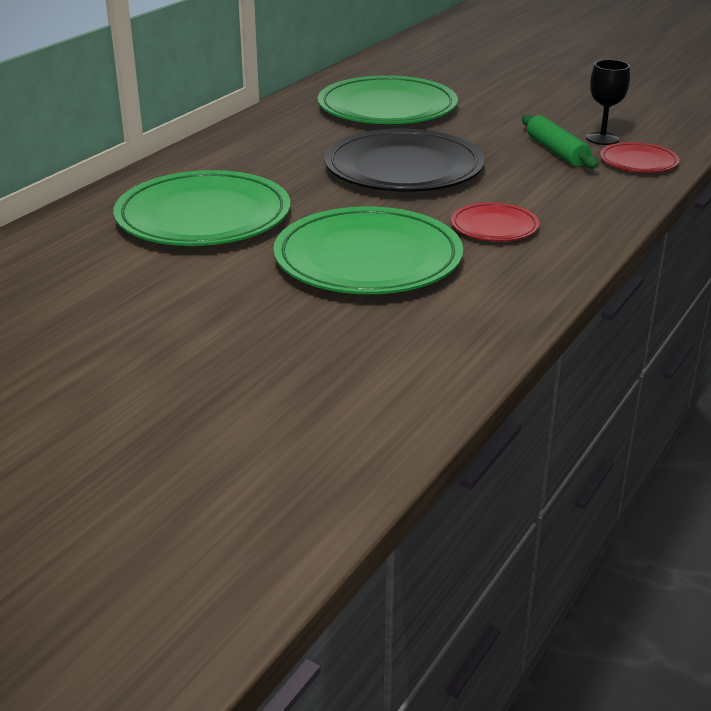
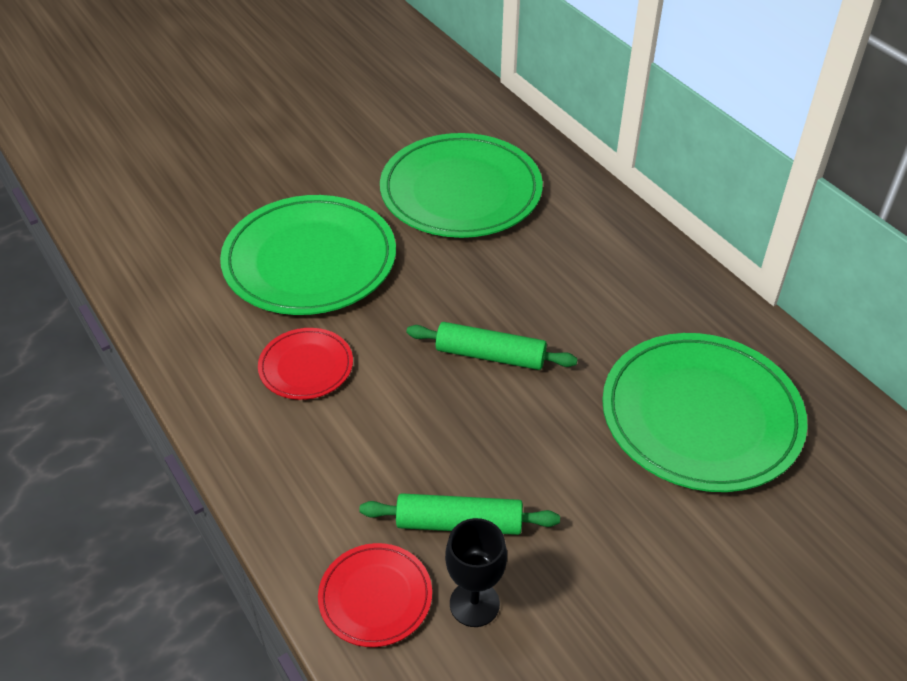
camera: 115 degrees right, 15 degrees up
black plate [324,129,484,192] -> green rolling pin [407,322,578,370]

